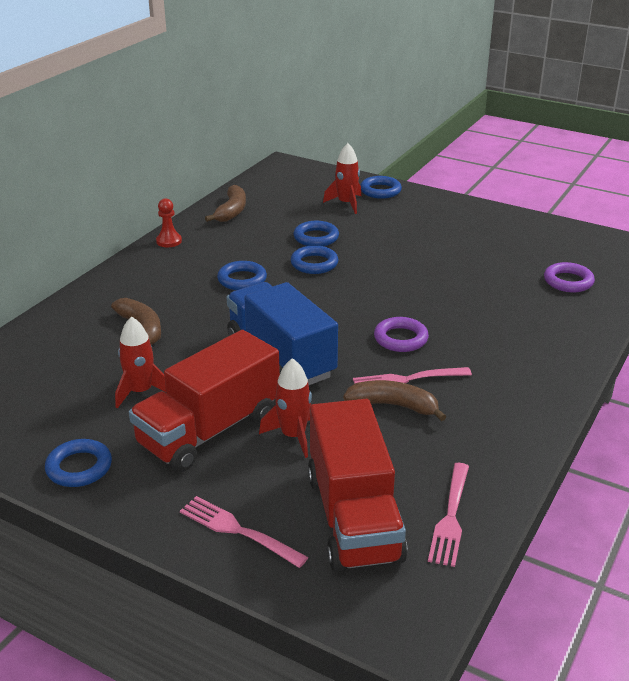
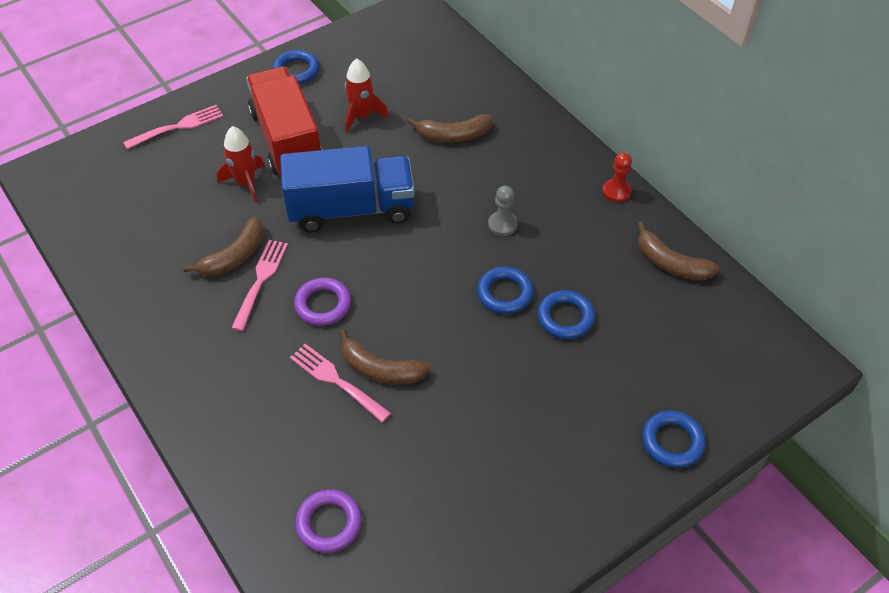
camera: 115 degrees right, 20 degrees up
blue ring [217,261,267,290] -> grey pawn [488,186,518,236]
red truck [307,399,407,572] -> none
red rocket [323,143,361,214] -> none
pink fork [428,463,469,567] -> pink fork moved to [290,344,391,422]
none -> brown banana [339,329,430,384]

